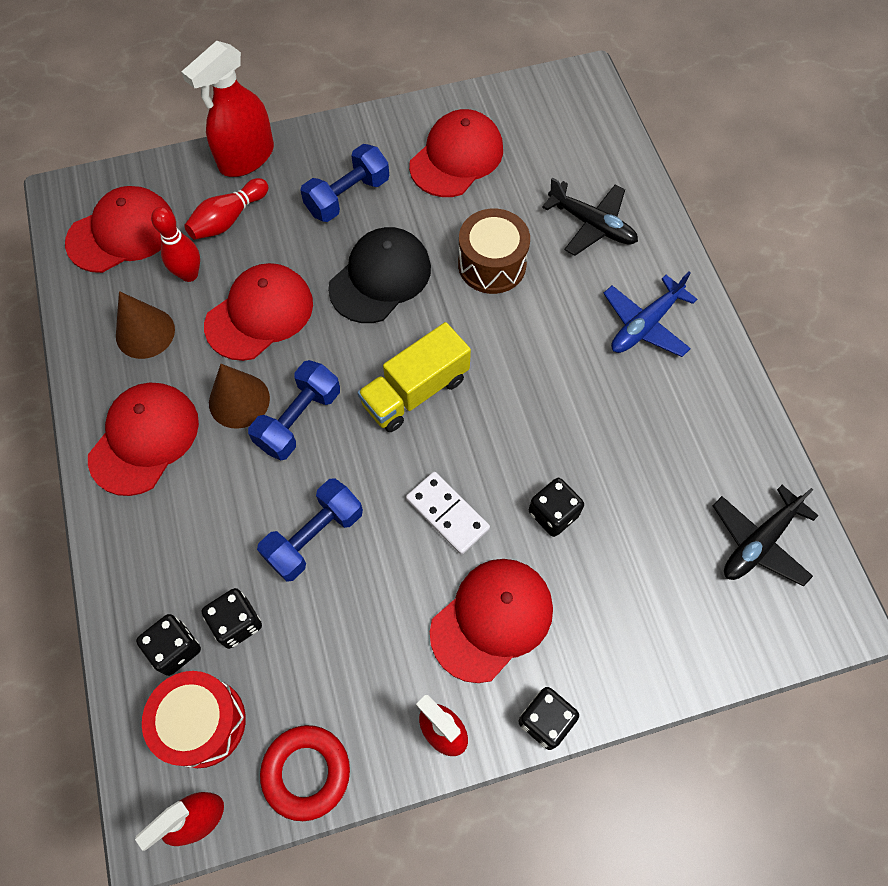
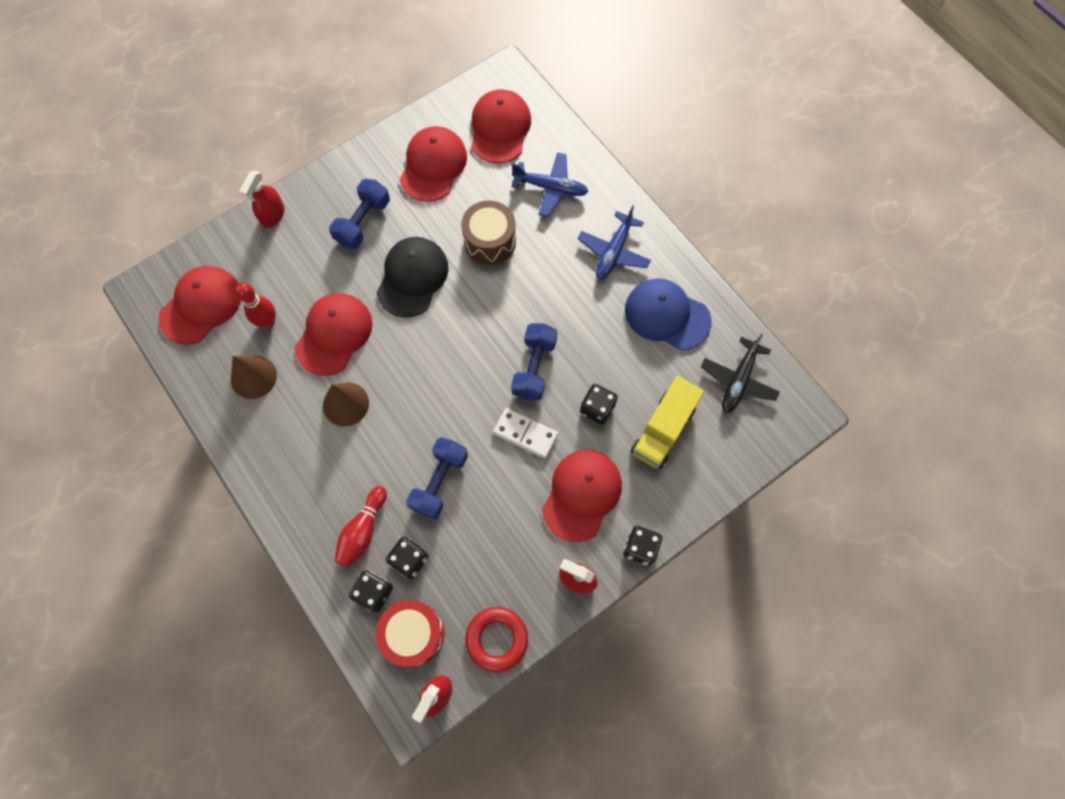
camera: 20 degrees left, 5 degrees up
red cap [88,382,199,496] -> red cap moved to [471,89,531,163]
red spray bottle [181,41,274,177] -> red spray bottle [239,171,285,228], size x0.63
red bowling pin [184,178,268,240] -> red bowling pin moved to [335,486,387,568]
blue dumbbell [248,360,340,460] -> blue dumbbell moved to [511,323,558,400]
yellow truck [358,322,471,432] -> yellow truck moved to [631,376,704,469]
black plane [542,178,638,256] -> blue plane [511,152,588,217]
none -> blue cap [625,278,712,350]

